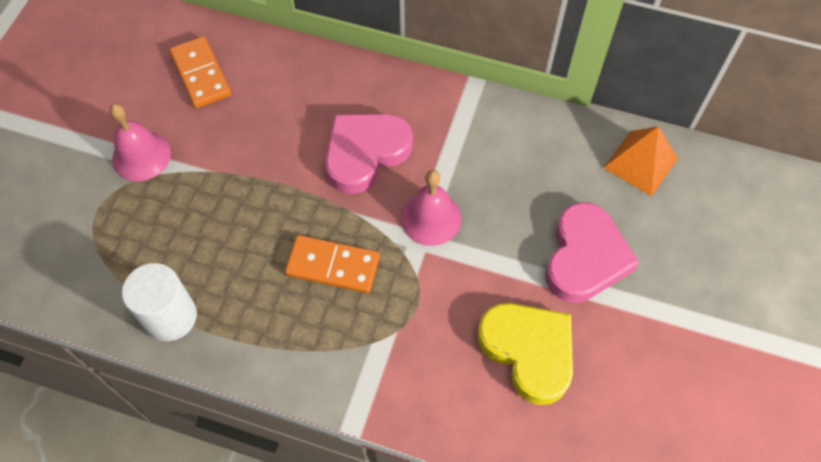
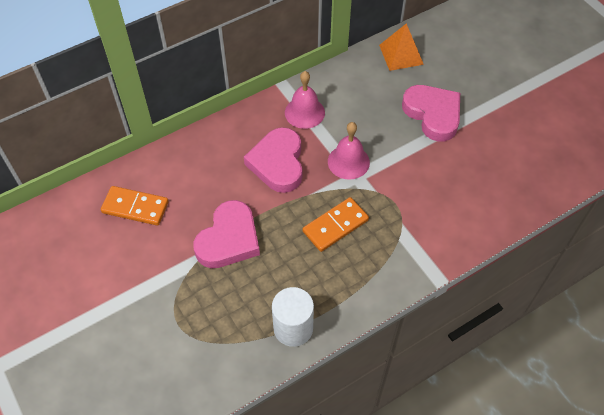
camera: 50 degrees left, 5 degrees down
pink bell [109,104,171,181] -> pink bell moved to [285,71,325,129]
yellow heart [477,303,573,405] -> none
none -> pink heart [193,200,260,268]

